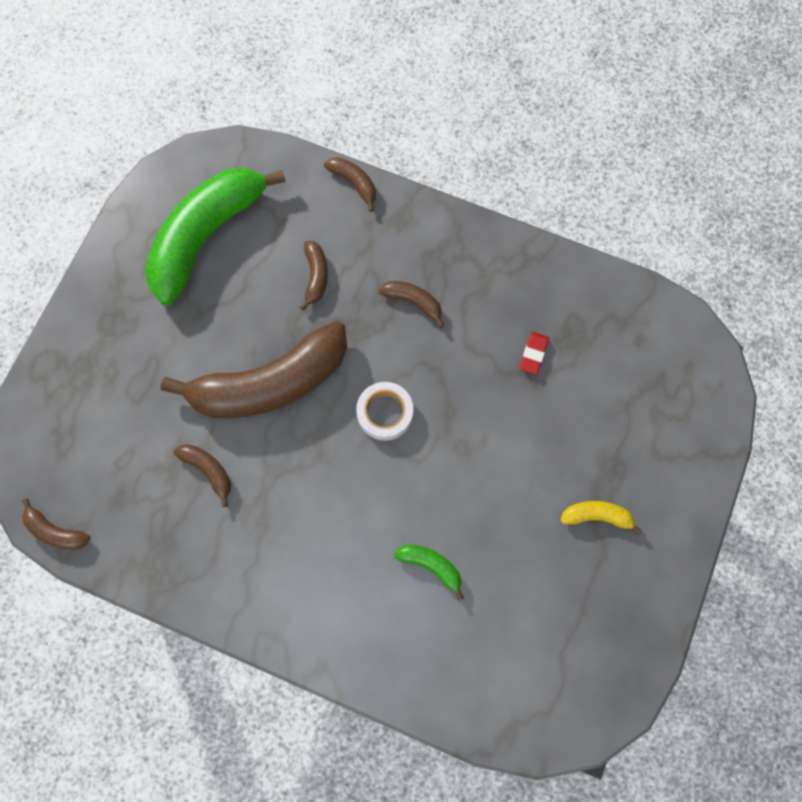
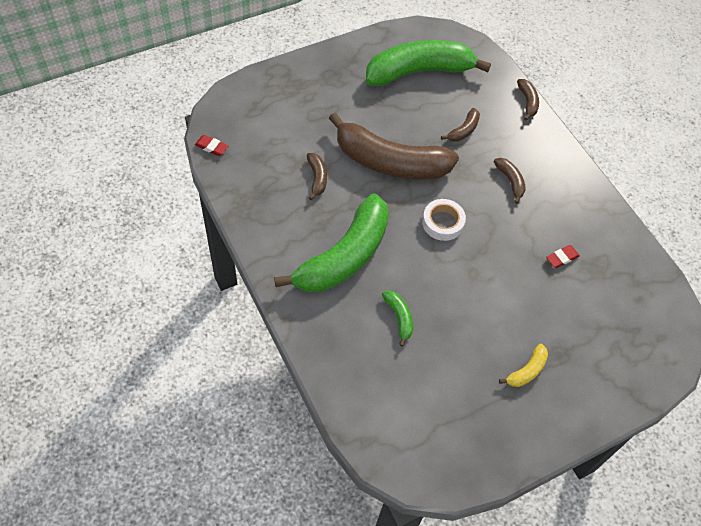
camera: 35 degrees right, 15 degrees down
brown banana [22,498,90,549] -> red eraser [195,135,228,156]
yellow banana [560,501,642,535] -> yellow banana turned 90 degrees clockwise [499,344,548,387]
none -> green banana [274,193,389,292]

